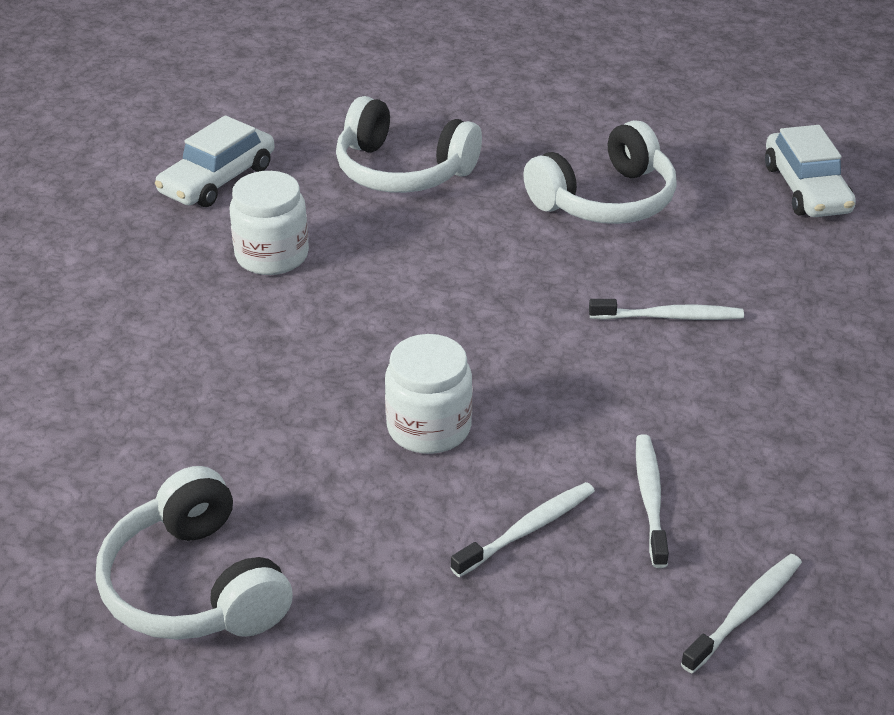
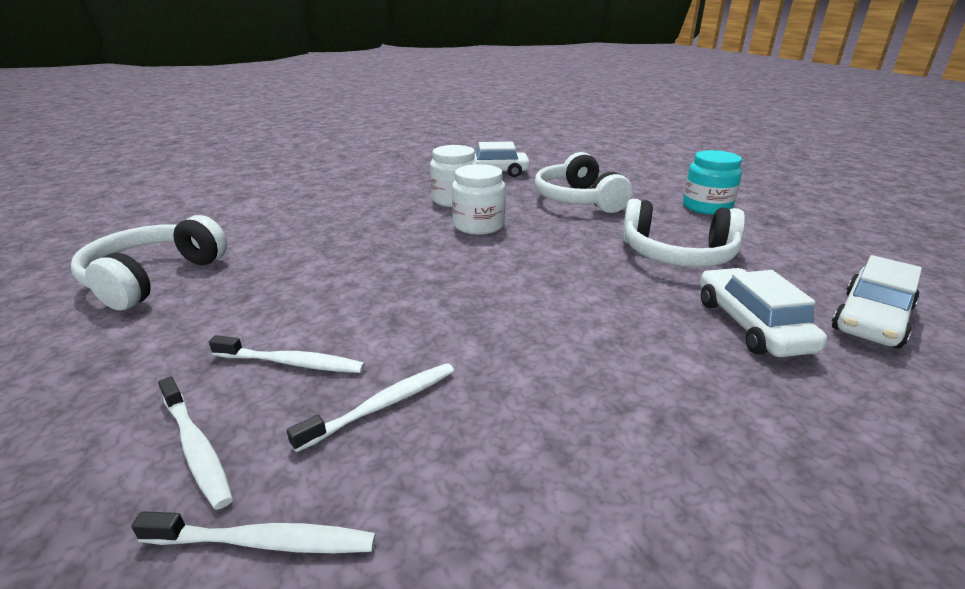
camera: 50 degrees right, 10 degrees down
white jar [385,334,472,454] -> white jar moved to [452,164,506,235]
white toothbrush [589,299,744,320] -> white toothbrush moved to [158,376,233,510]
none -> turquoise jar [683,150,742,215]
none -> white car [700,268,827,357]

